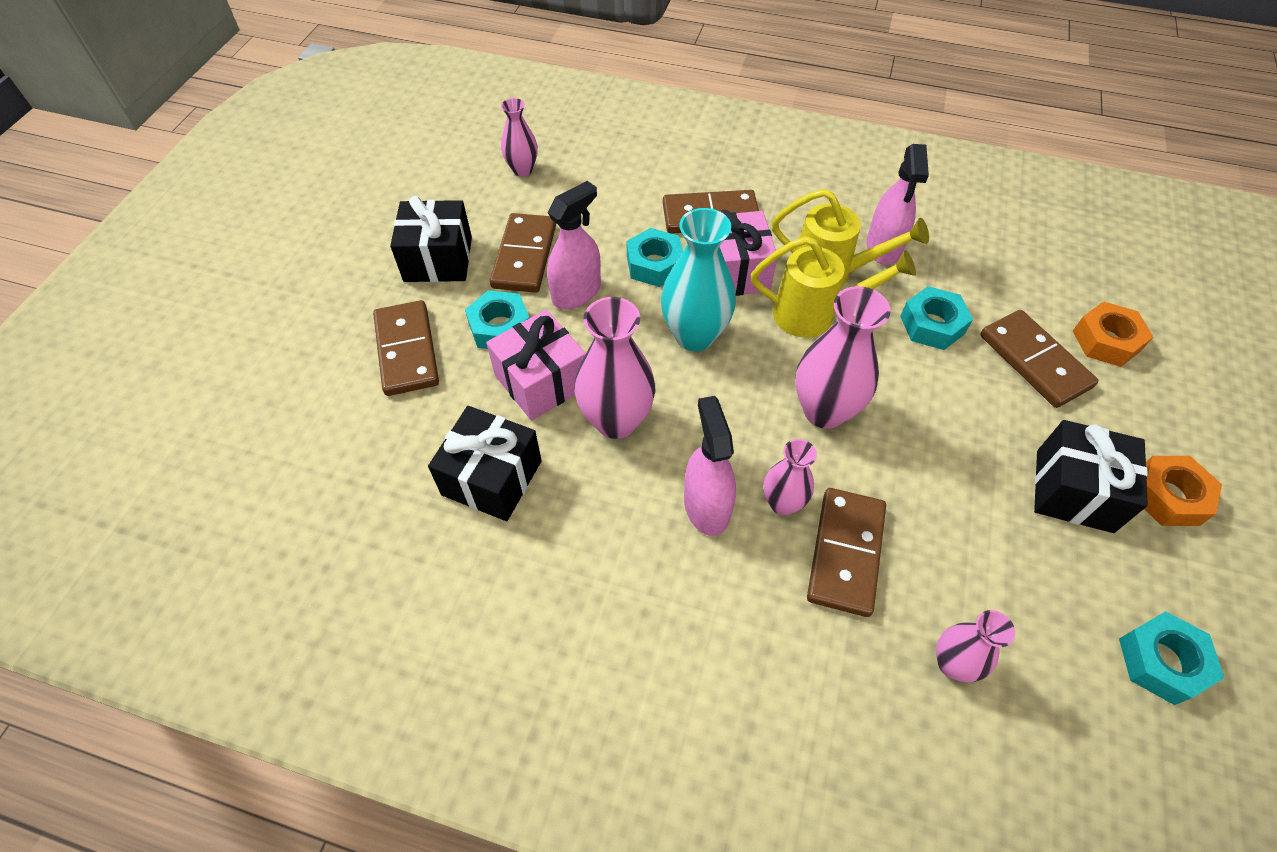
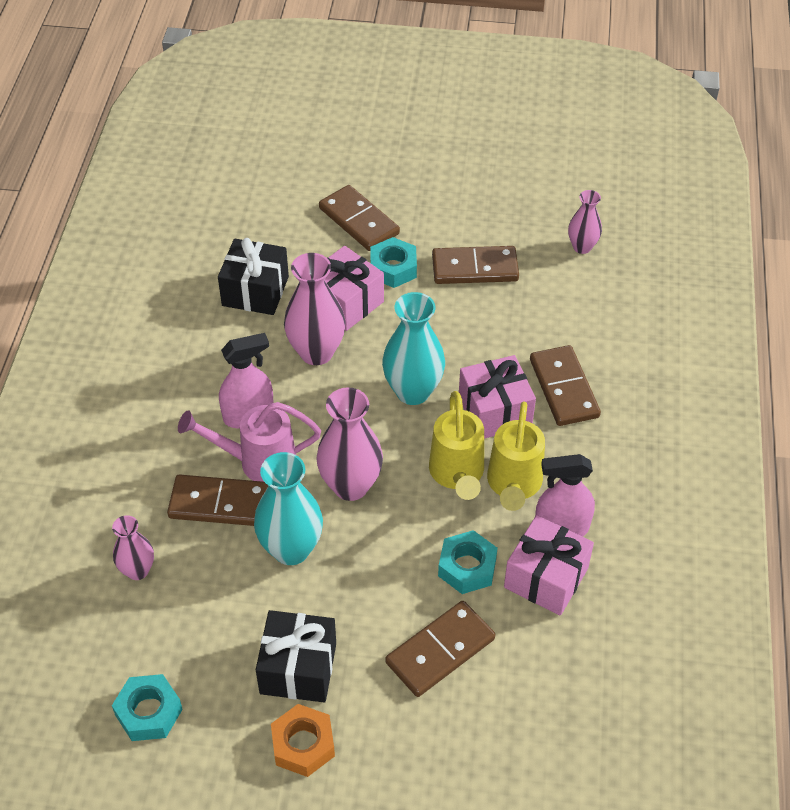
camera: 80 degrees right, 5 degrees down
brown domino [373,300,439,396] -> brown domino turned 75 degrees clockwise [319,185,400,251]
black gift [390,196,472,282] -> none
pink spray bottle [547,181,601,309] -> none
turquoise nut [627,228,683,287] -> none
pink vase [764,439,817,515] -> pink watering can [178,402,321,482]
orange nut [1073,301,1153,367] -> none
none -> turquoise vase [254,452,323,565]
none -> pink gift [504,515,594,616]

